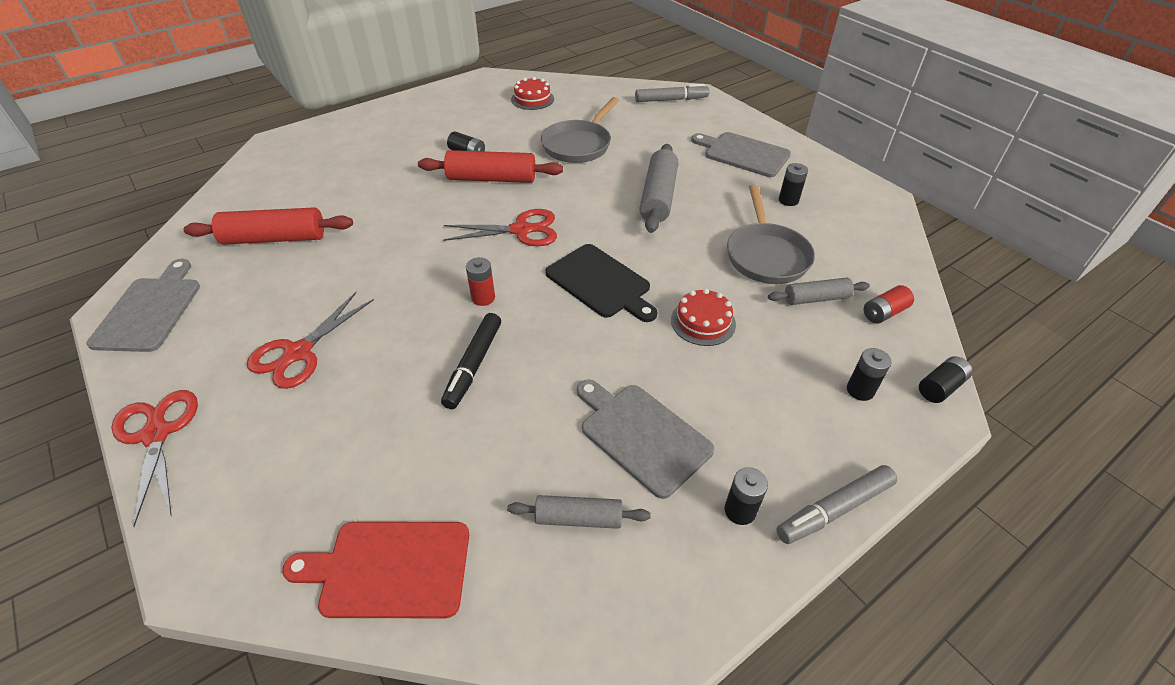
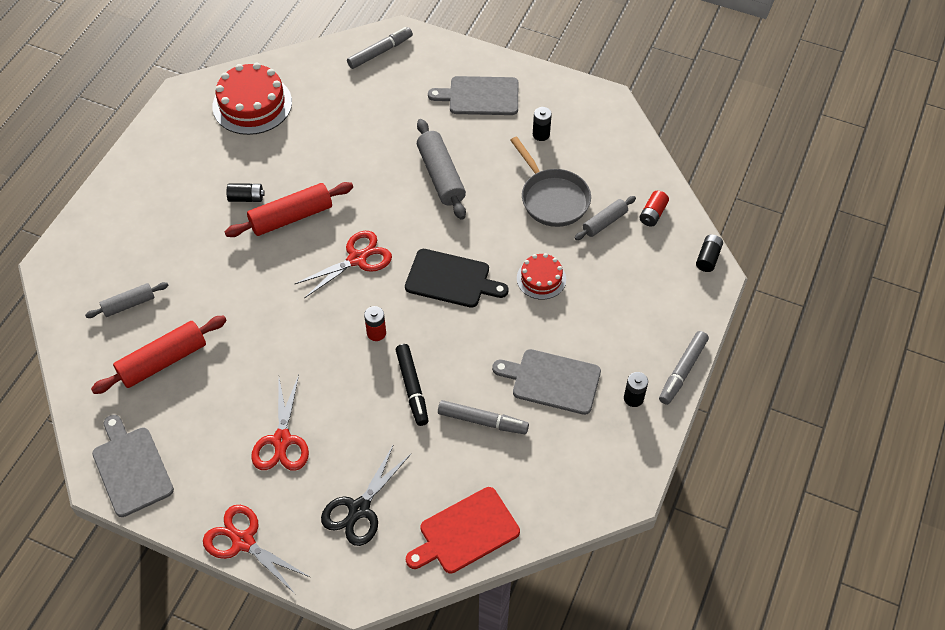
camera: 30 degrees left, 10 degrees up
grey rolling pin [507,495,651,529] -> grey rolling pin moved to [85,282,169,318]
red cake [511,77,554,110] -> red cake [212,63,292,135], size x1.77
grey pan [541,97,619,163] -> none
black battery [847,348,892,401] -> none
none -> black scissors [321,444,411,546]
none -> grey marker [438,400,529,434]

